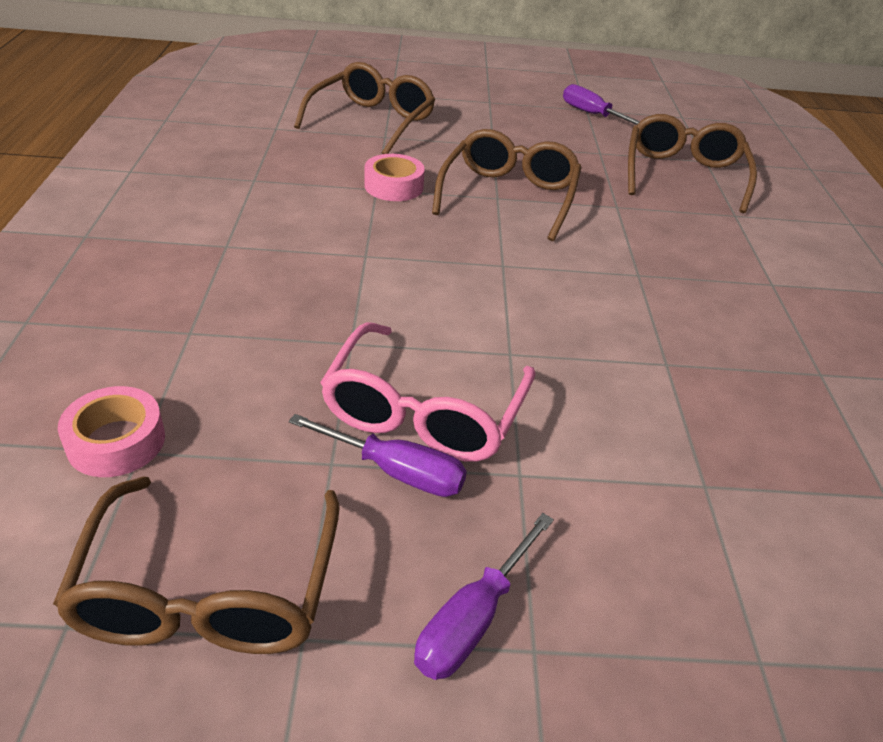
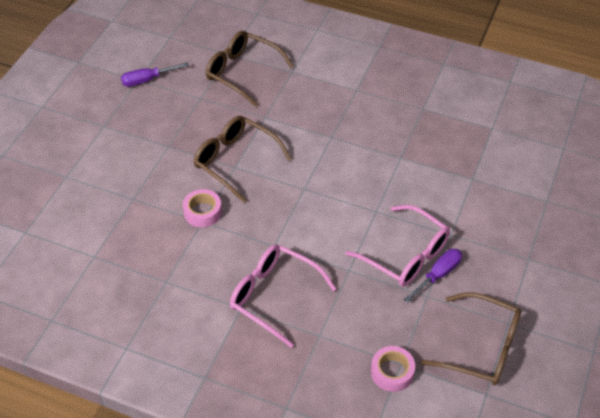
camera: 65 degrees left, 10 degrees up
brown glasses [294,62,435,154] -> none
purple screwdriver [414,513,554,680] -> none
none -> pink glasses [230,244,336,348]

